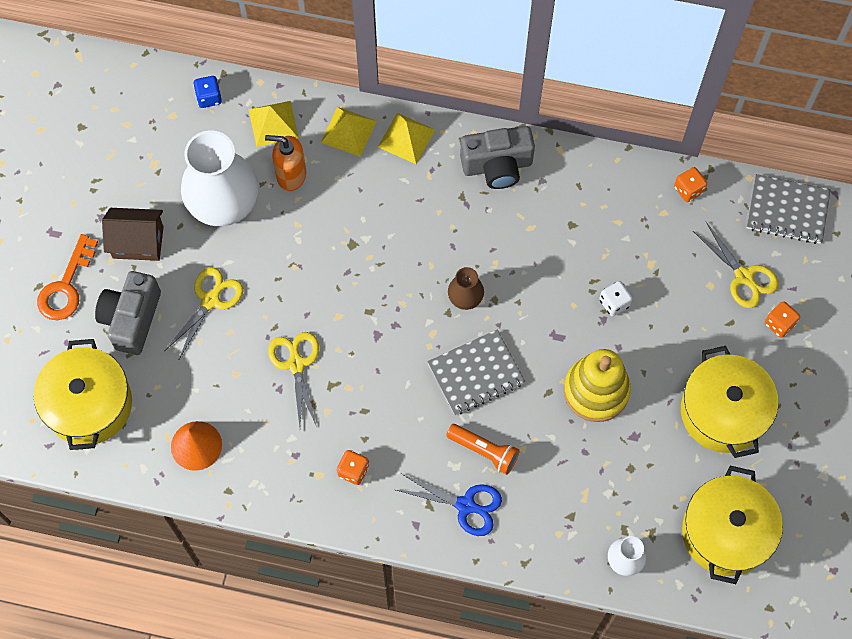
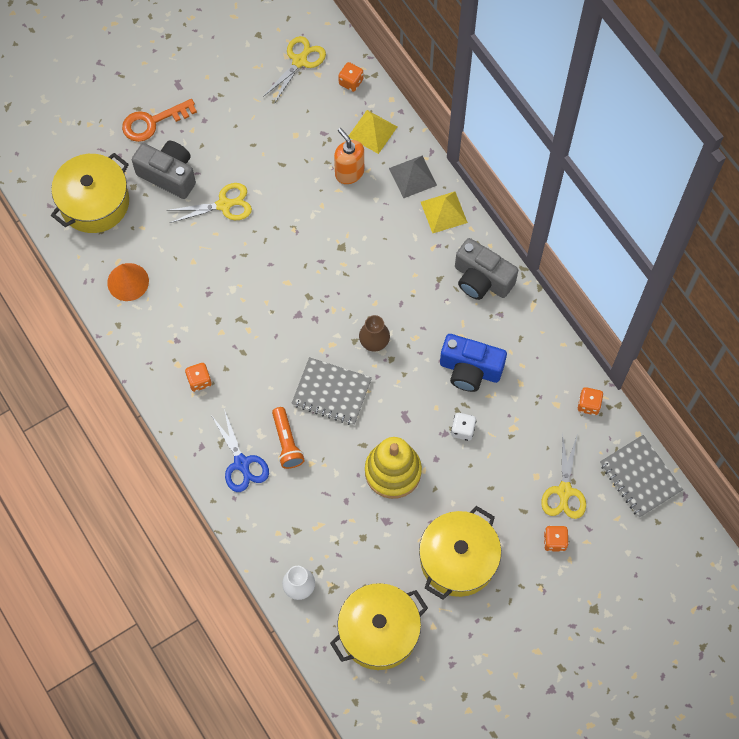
camera: 45 degrees right, 0 degrees up
grey camera [95,271,161,355] -> grey camera turned 60 degrees clockwise [132,141,196,199]
brown house [102,208,164,261] -> none
white vase [181,130,259,226] -> none
blue dice [193,76,222,108] -> orange dice [338,62,363,92]
yellow scissors [268,332,319,428] -> yellow scissors moved to [263,36,326,104]
yellow pyramid [321,107,377,157] -> grey pyramid [389,156,437,198]
none -> blue camera [440,334,507,392]

